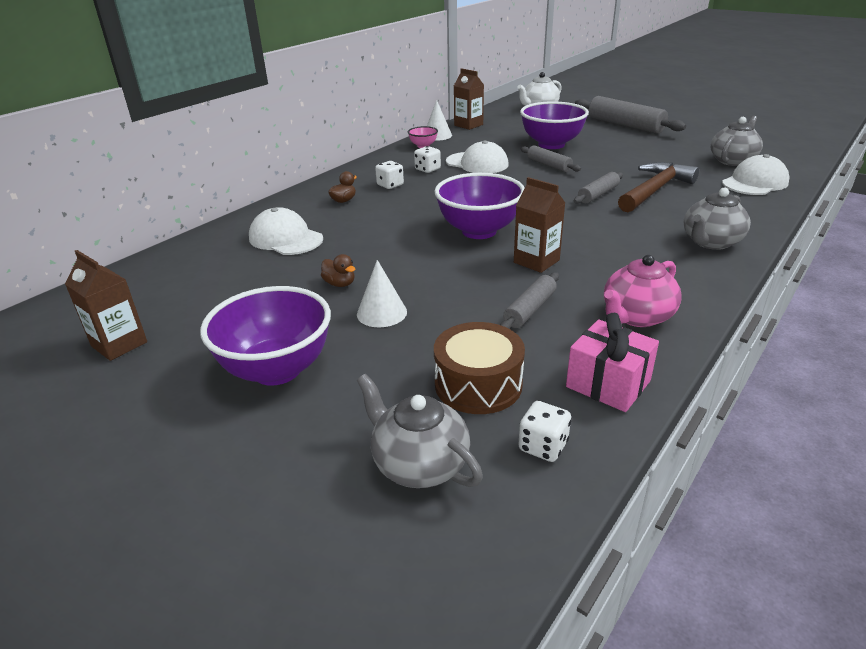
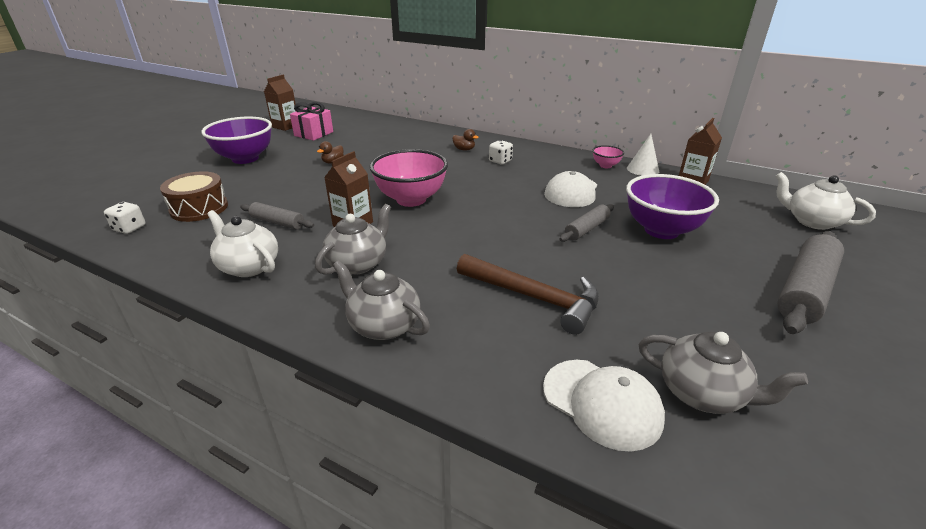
camera: 80 degrees right, 0 degrees up
white cap [249,207,323,255] -> none
white cone [357,260,407,327] -> none
grey teapot [357,374,483,488] -> grey teapot moved to [315,204,391,275]
white dice [414,146,441,173] -> none
purple bowl [434,173,524,239] -> pink bowl [370,149,448,207]
pink gift [566,313,659,412] -> pink gift moved to [290,102,333,141]
grey rolling pin [574,172,623,204] -> none
pink teapot [604,255,682,327] -> white teapot [207,210,278,277]

